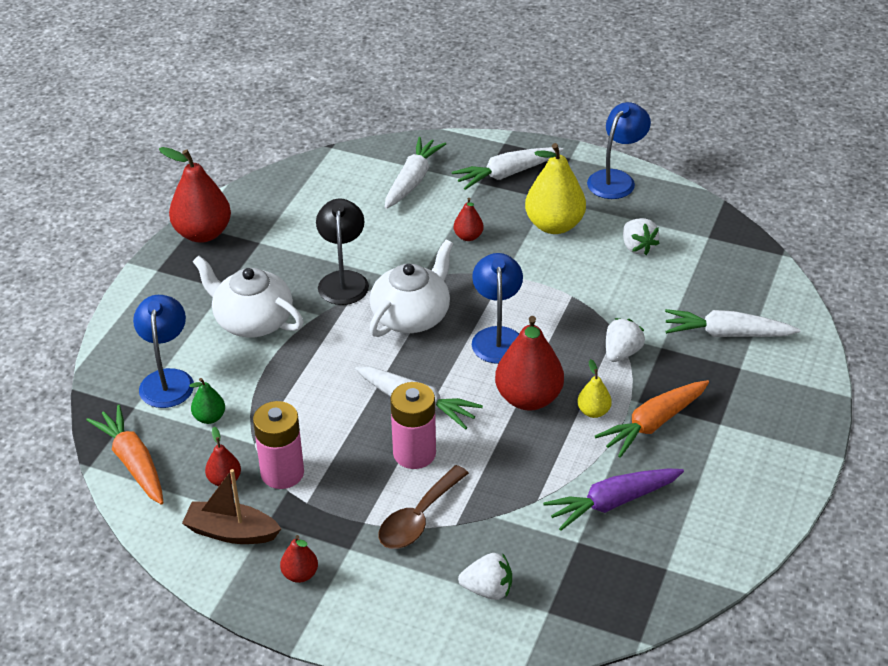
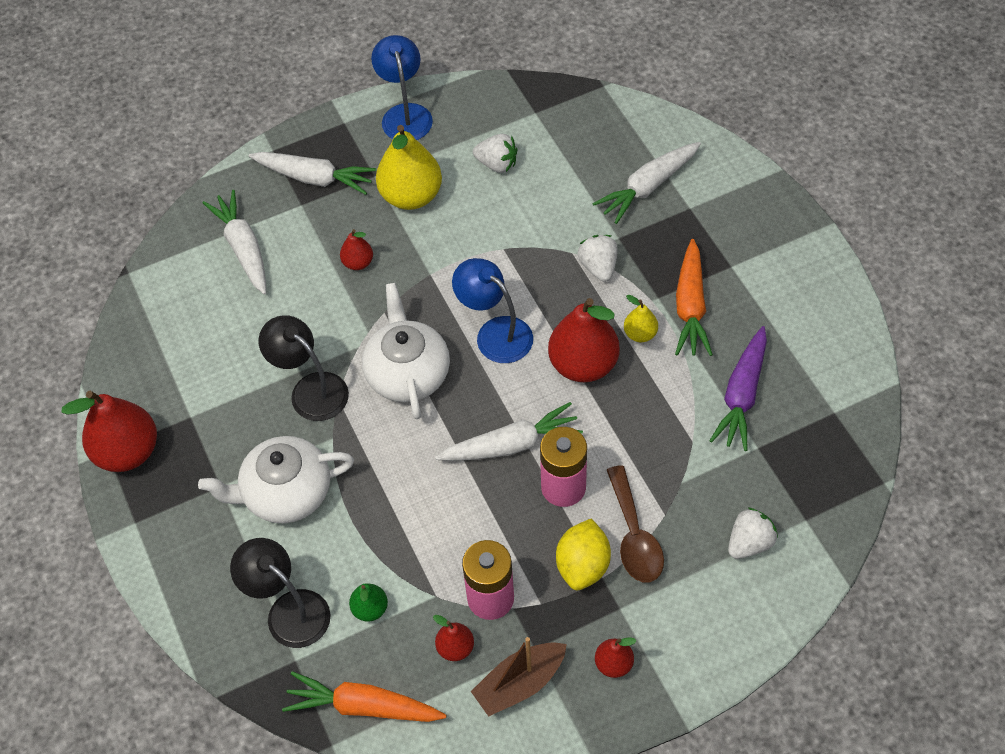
camera: 45 degrees left, 15 degrees up
blue lamp [133,295,194,408] -> black lamp [230,538,331,648]
white carrot [452,147,563,190] -> white carrot turned 90 degrees counterclockwise [249,152,376,195]
none -> yellow lemon [556,518,611,590]

